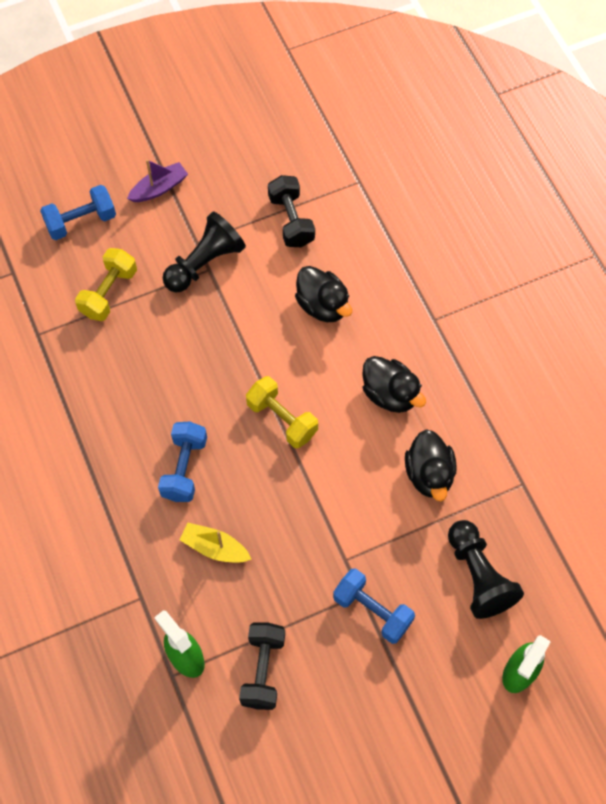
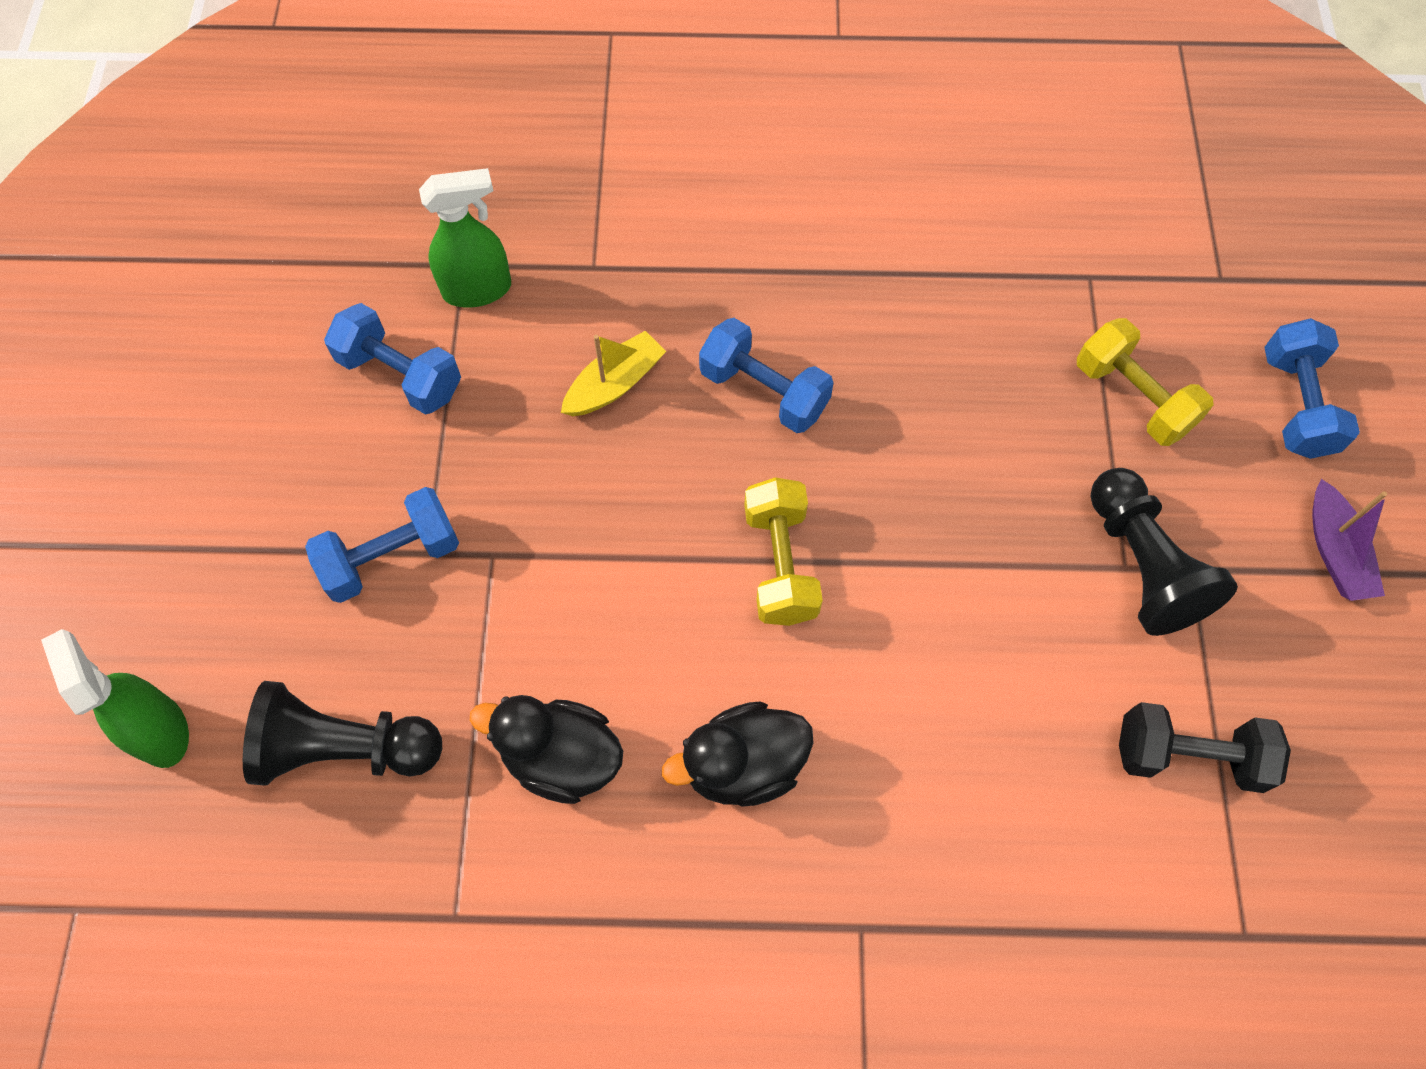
camera: 115 degrees right, 0 degrees up
black dumbbell [239,622,285,710] -> blue dumbbell [324,303,461,415]
yellow dumbbell [246,376,318,448] -> yellow dumbbell turned 75 degrees counterclockwise [744,477,823,626]
black duck [295,266,352,322] -> none

